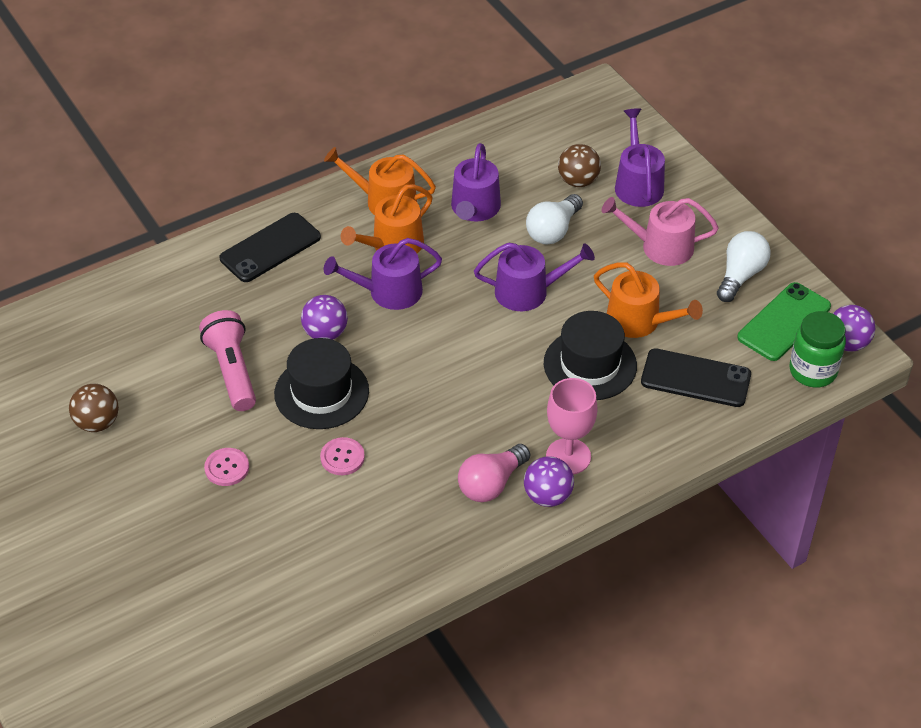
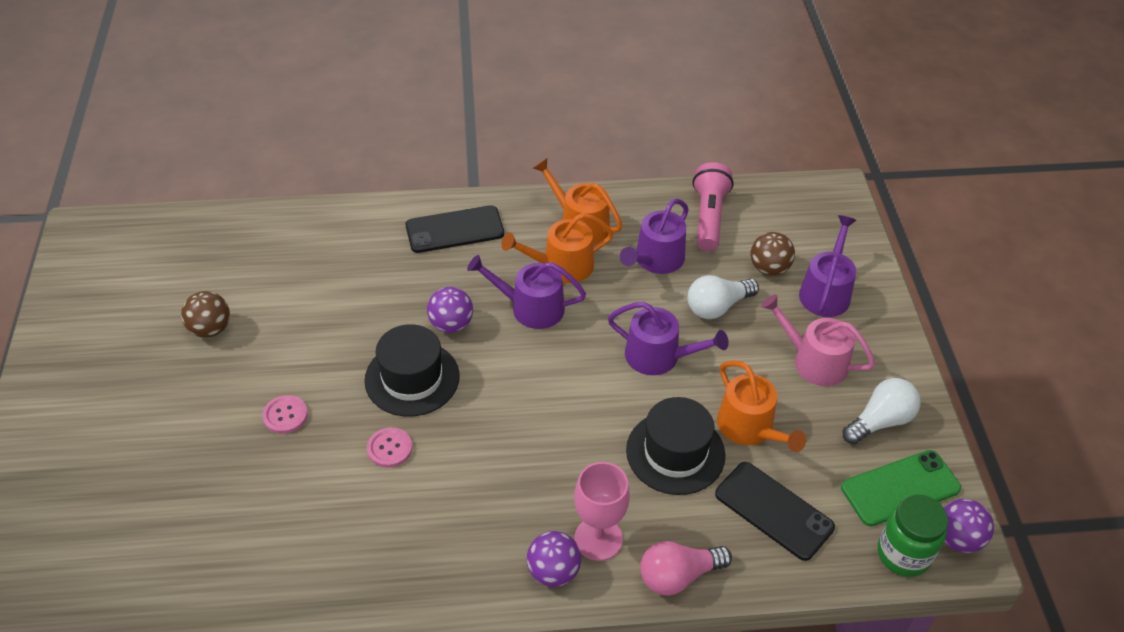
camera: 25 degrees right, 0 degrees up
pink flashlight [199,310,256,411] -> pink flashlight moved to [693,162,734,251]
pink light bulb [458,444,530,502] -> pink light bulb moved to [640,541,732,596]

